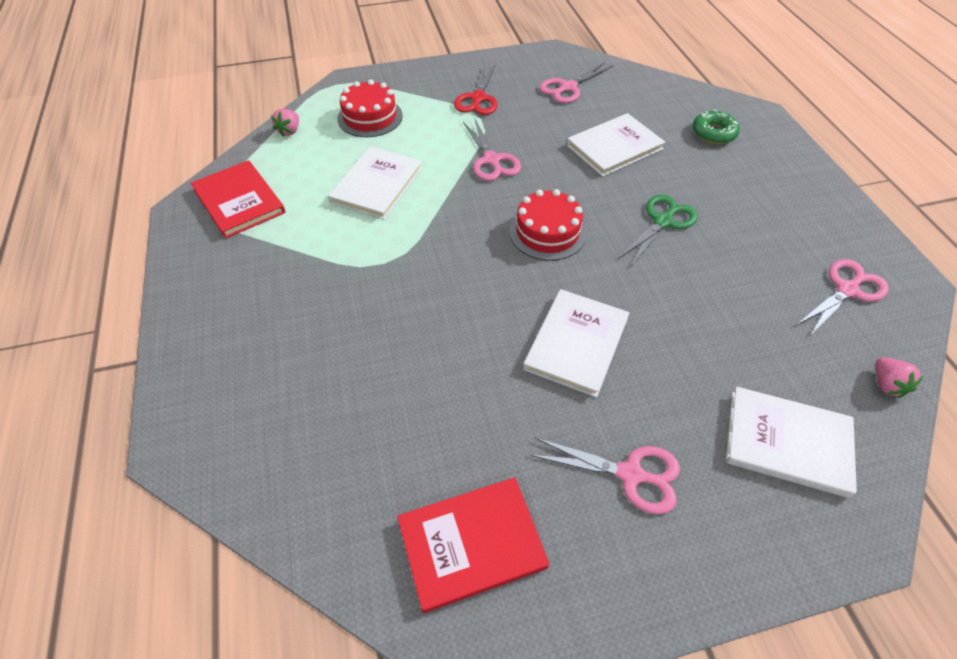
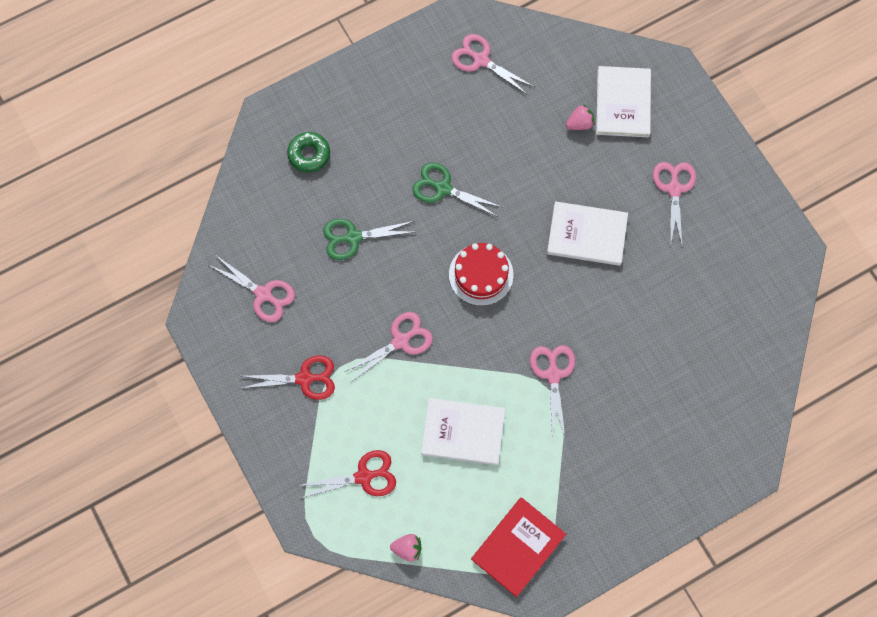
camera: 105 degrees left, 20 degrees up
red cake [337,79,403,137] -> red scissors [297,450,396,498]
red book [397,477,549,613] -> none
white book [567,113,665,177] -> green scissors [323,219,414,260]
pink strawberry [875,357,923,398] -> pink strawberry moved to [566,104,595,130]
none -> pink scissors [530,345,575,438]

